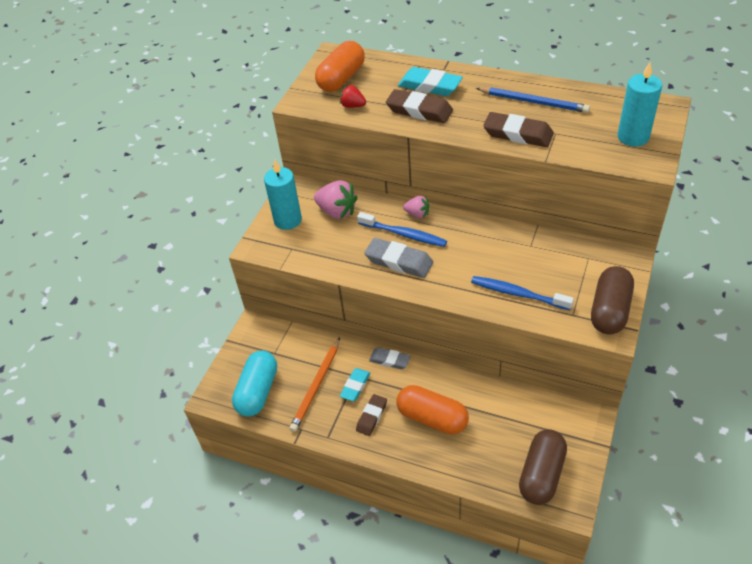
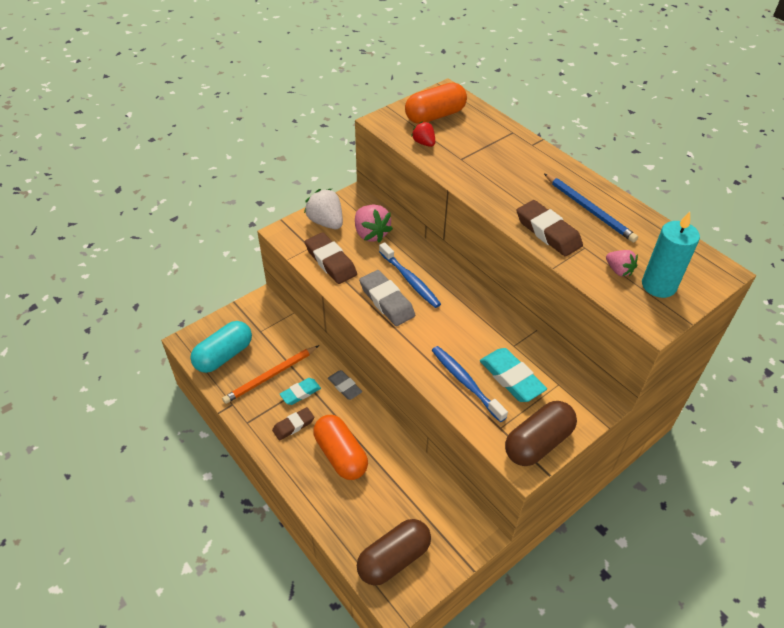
camera: 25 degrees right, 0 degrees up
turquoise candle [264,160,302,230] -> white strawberry [304,189,343,229]
brown eraser [386,89,453,123] -> brown eraser moved to [305,232,357,284]
turquoise eraser [398,67,463,96] -> turquoise eraser moved to [480,348,547,402]
pink strawberry [403,196,429,218] -> pink strawberry moved to [606,250,638,276]

